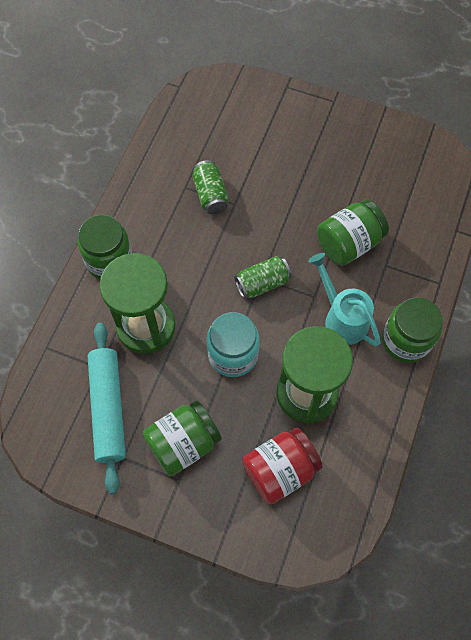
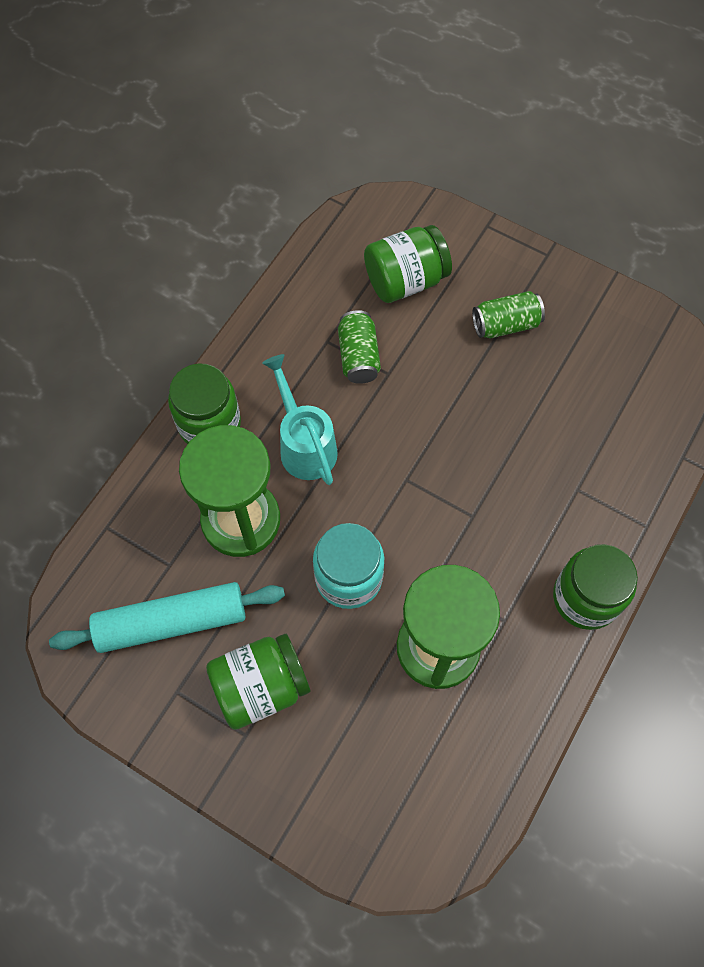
camera: 10 degrees right, 0 degrees up
turquoise rolling pin [88,323,126,494] -> turquoise rolling pin turned 75 degrees clockwise [49,582,285,653]
green can [234,256,291,299] -> green can moved to [472,291,545,339]
red jar [242,428,322,504] -> none
turquoise watering can [308,253,381,346] -> turquoise watering can moved to [262,354,338,485]
green jar [317,200,389,266] -> green jar moved to [364,225,452,303]

